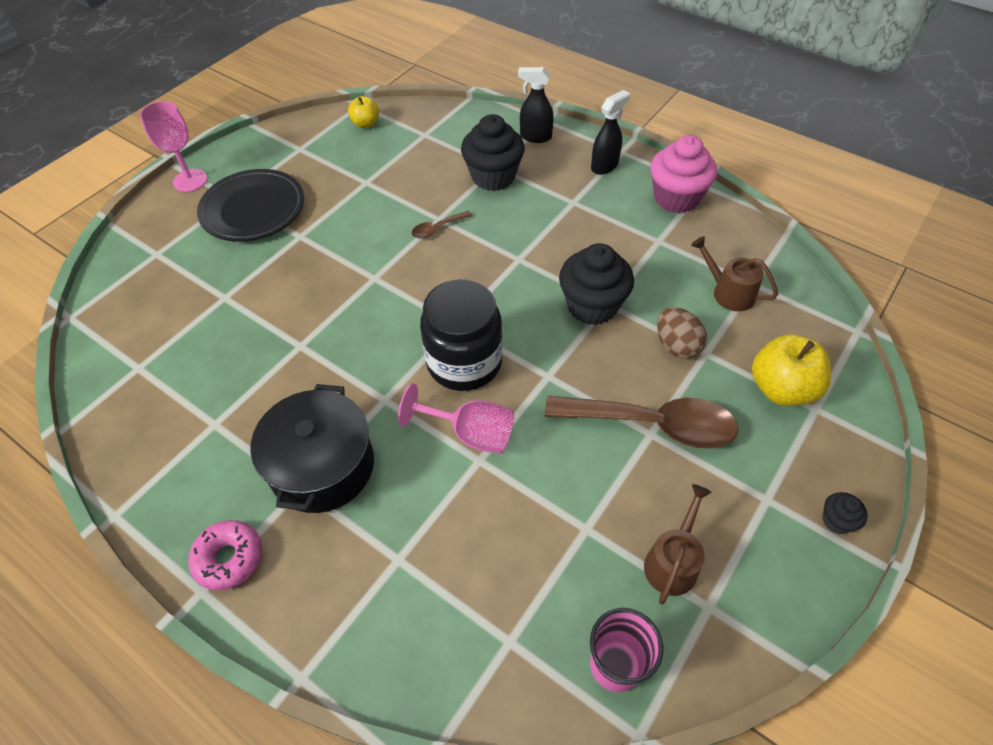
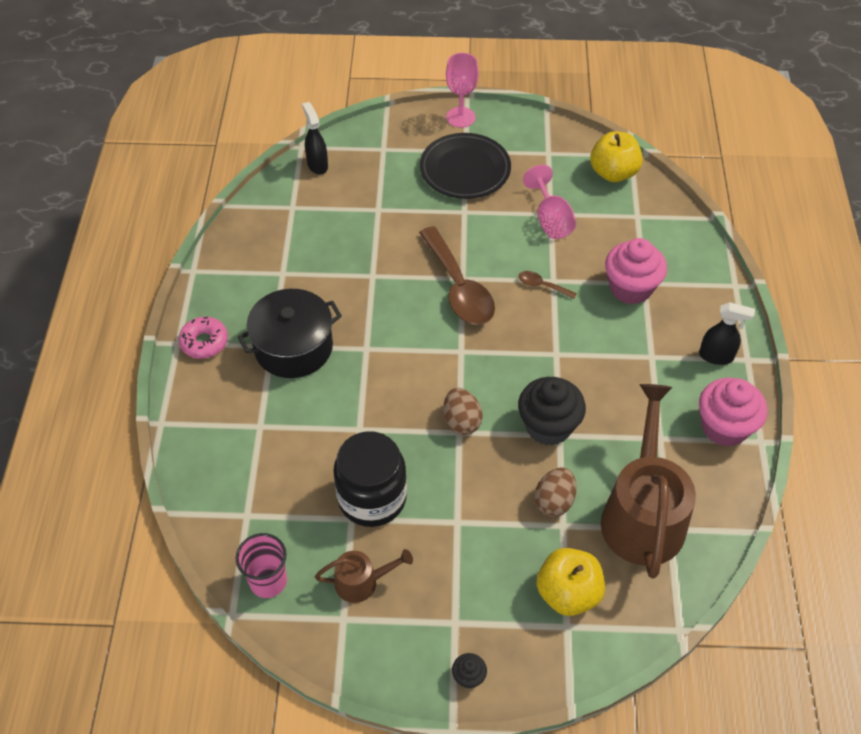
camera: 55 degrees right, 0 degrees up
yellow apple [348,96,379,128] -> yellow apple [590,131,643,182], size x1.72
pink goblet [398,383,514,454] -> pink goblet moved to [523,165,576,239]
black jar [420,279,503,391] -> black jar moved to [333,431,407,527]
black cupcake [461,114,525,191] -> pink cupcake [605,238,667,304]
black spray bottle [518,67,554,143] -> black spray bottle moved to [302,102,328,175]
brown spoon [545,396,738,449] -> brown spoon moved to [419,226,495,325]
brown watering can [691,236,778,311] -> brown watering can [601,384,696,578], size x2.11
none -> brown egg [443,388,483,435]

